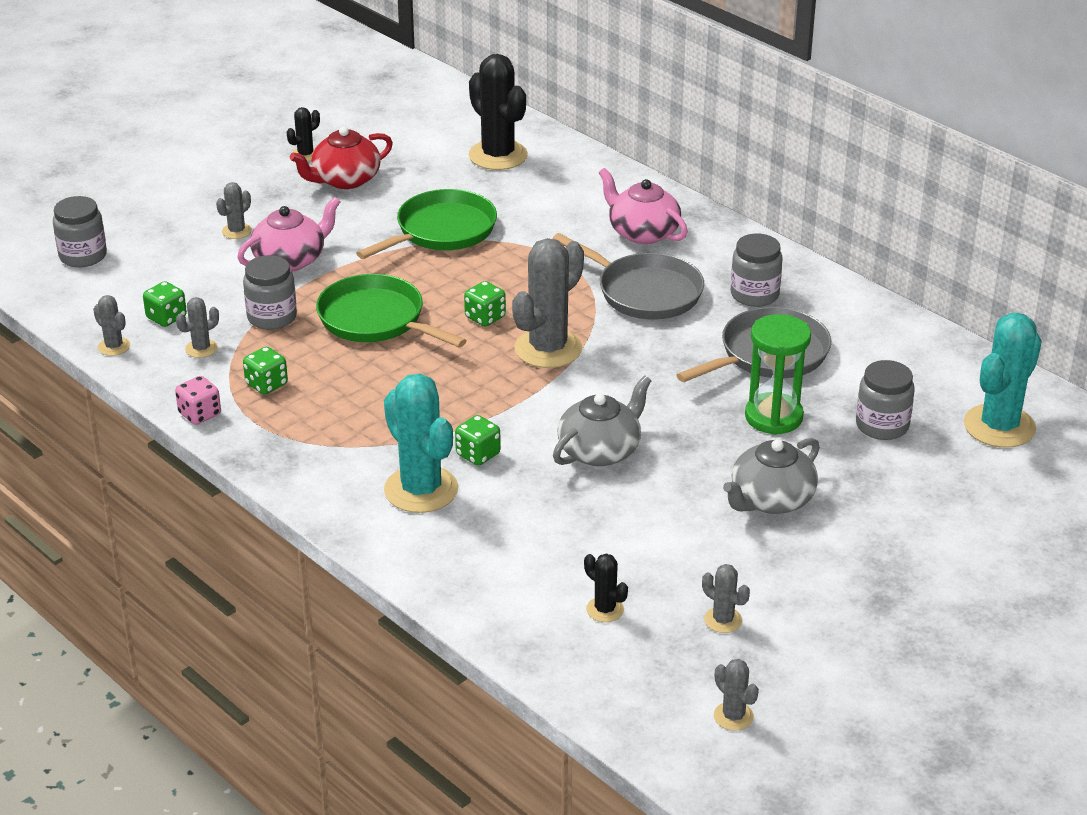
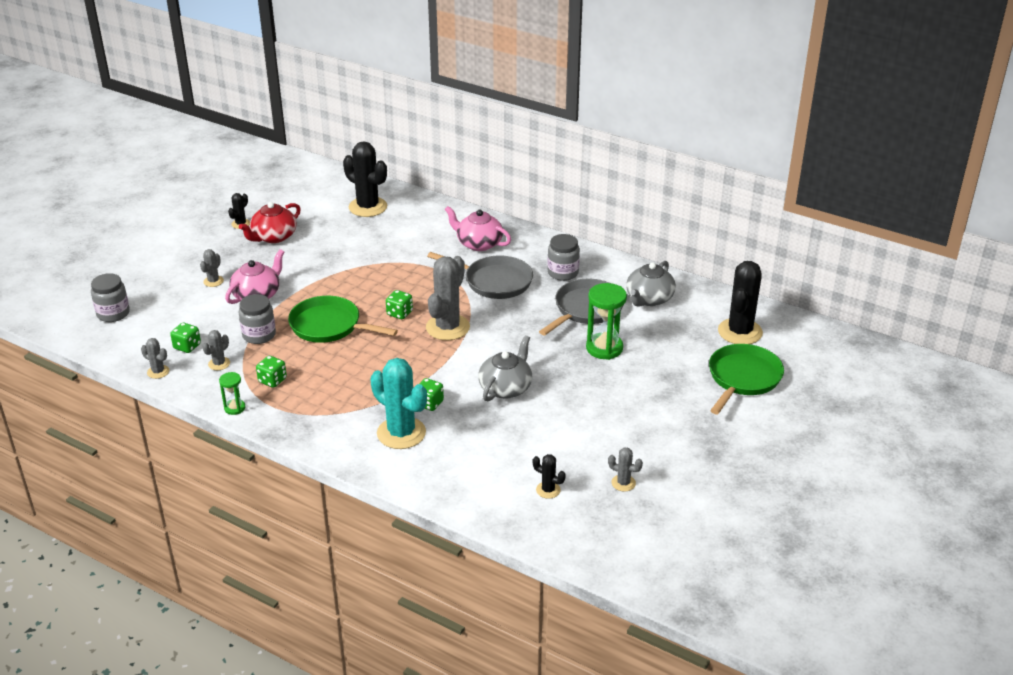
camera: 15 degrees left, 0 degrees up
pink dice [175,376,221,425] -> green hourglass [219,372,246,415]
green pan [356,189,497,259] -> green pan moved to [709,344,784,414]
grey cactus [714,659,759,731] -> none
grey teapot [723,438,820,514] -> grey teapot moved to [626,261,676,307]
grey jar [856,360,915,440] -> none
turquoise cactus [964,313,1042,448] -> black cactus [718,261,763,344]

